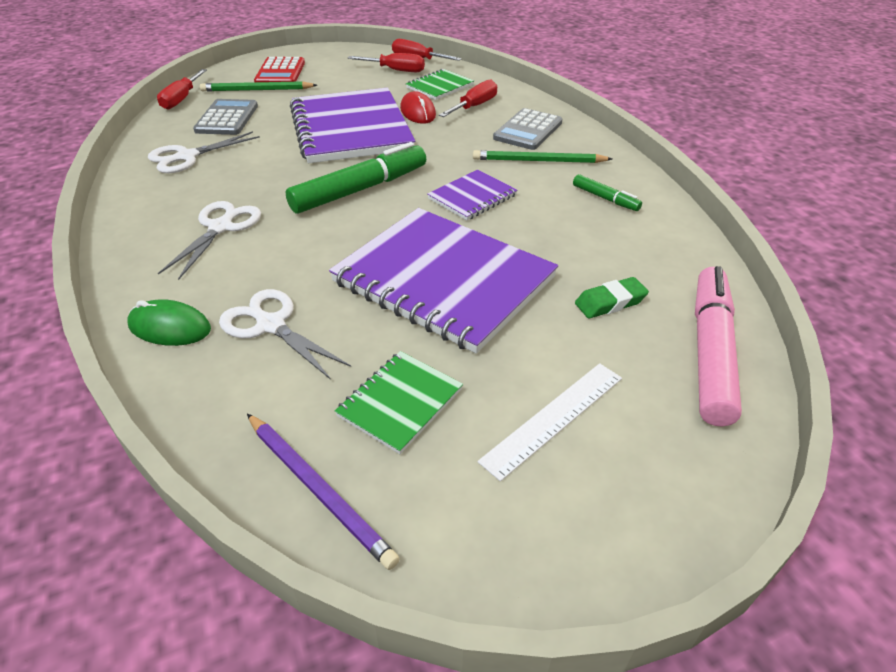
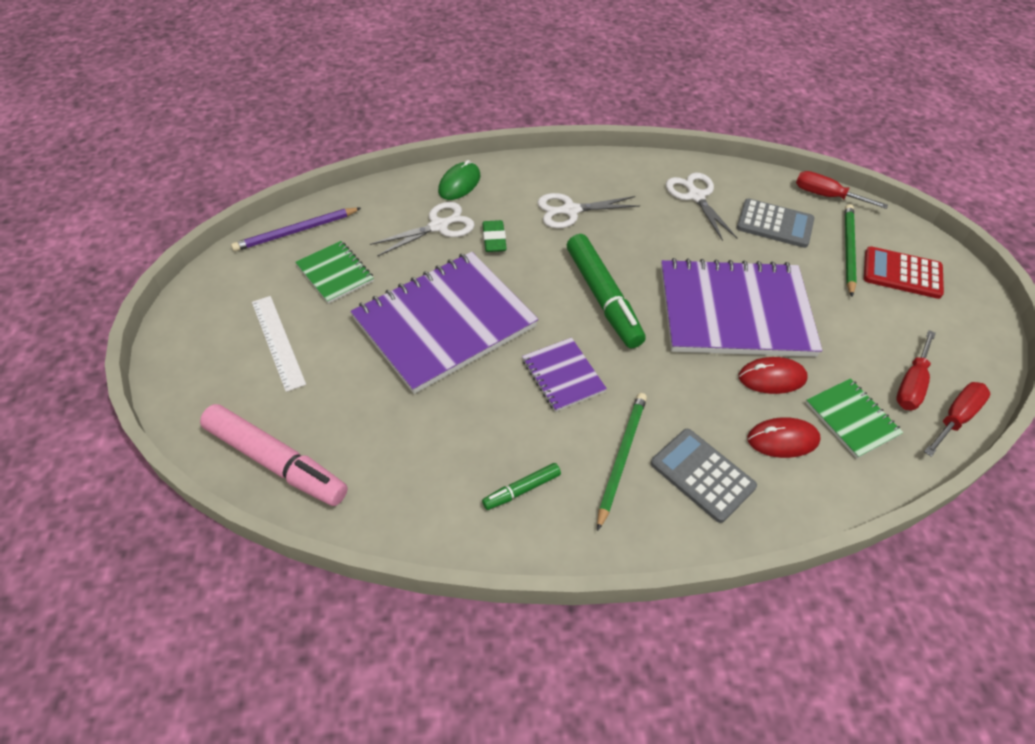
camera: 105 degrees right, 10 degrees up
white scissors [158,201,261,280] -> white scissors turned 135 degrees clockwise [537,193,640,228]
red screwdriver [439,80,497,117] -> red mouse [747,417,821,458]
green eraser [575,277,649,318] -> green eraser moved to [482,220,507,252]

